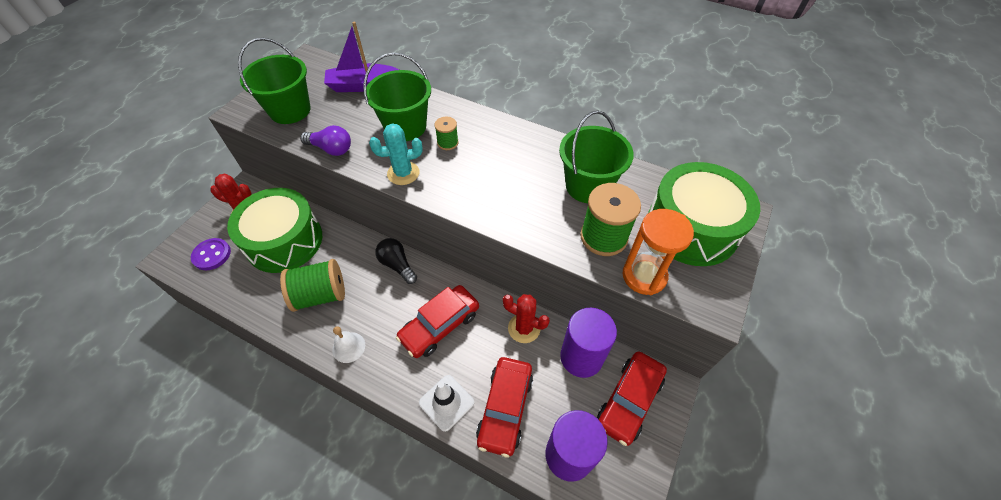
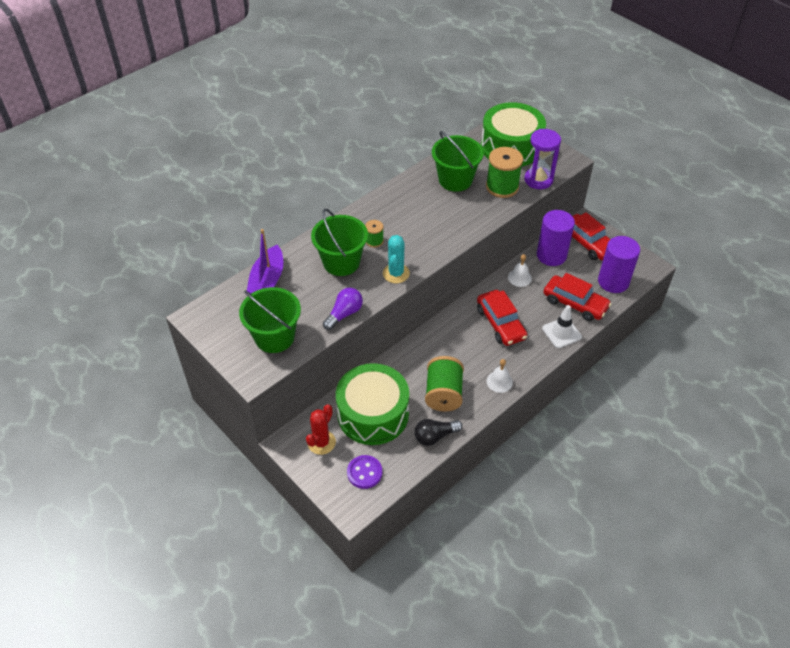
camera: 70 degrees left, 5 degrees down
black light bulb [375,238,417,284] -> black light bulb moved to [415,419,462,446]
red cactus [503,294,550,343] -> white bell [508,254,532,287]
orange hourglass [623,209,694,295] -> purple hourglass [524,129,561,189]

